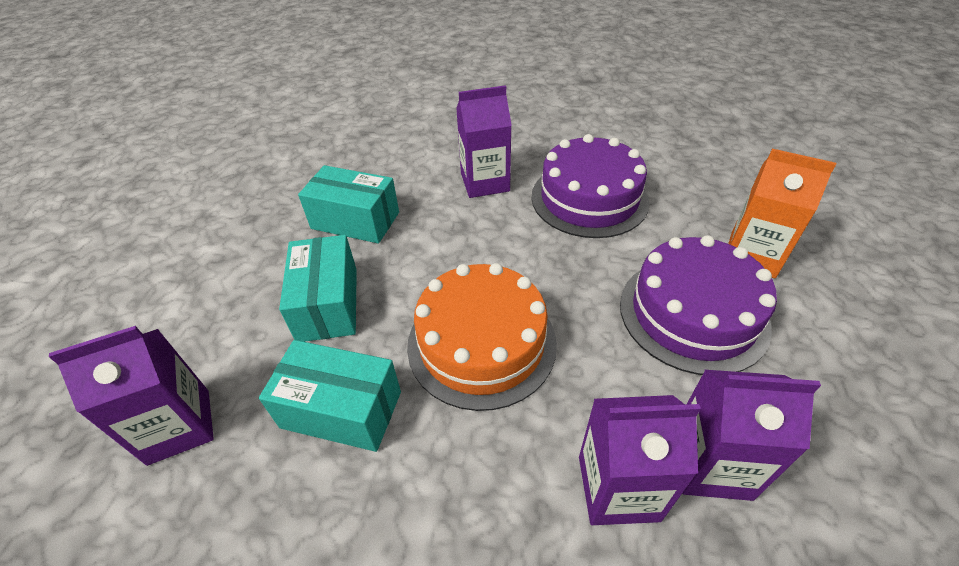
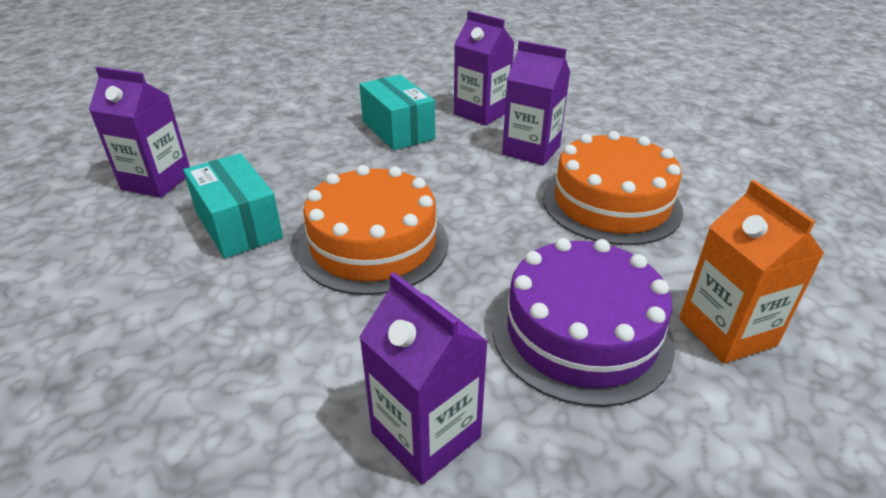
camera: 40 degrees right, 10 degrees down
turquoise box [279,235,357,342] -> none
purple cake [532,134,649,238] -> orange cake [543,131,683,245]
purple carton [579,395,701,525] -> purple carton moved to [454,11,515,126]

